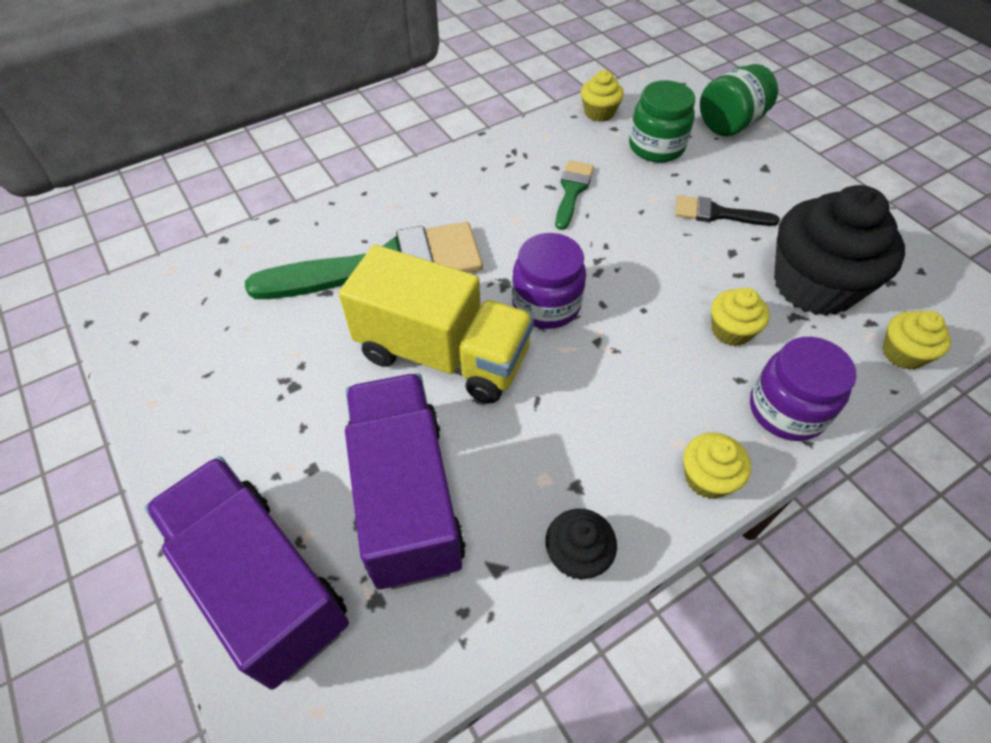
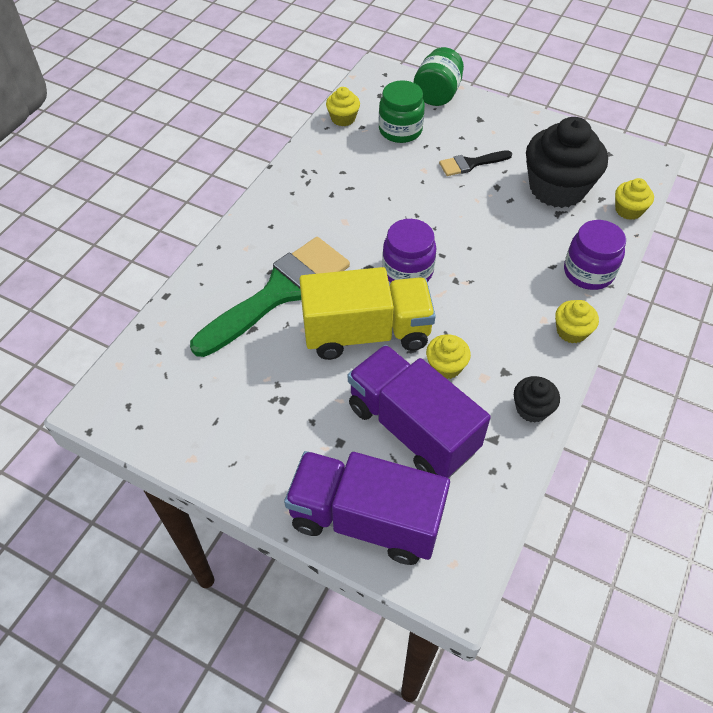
camera: 30 degrees left, 0 degrees up
green brush [555,160,594,230] -> none
yellow cupcake [711,288,770,346] -> yellow cupcake moved to [426,334,471,379]

